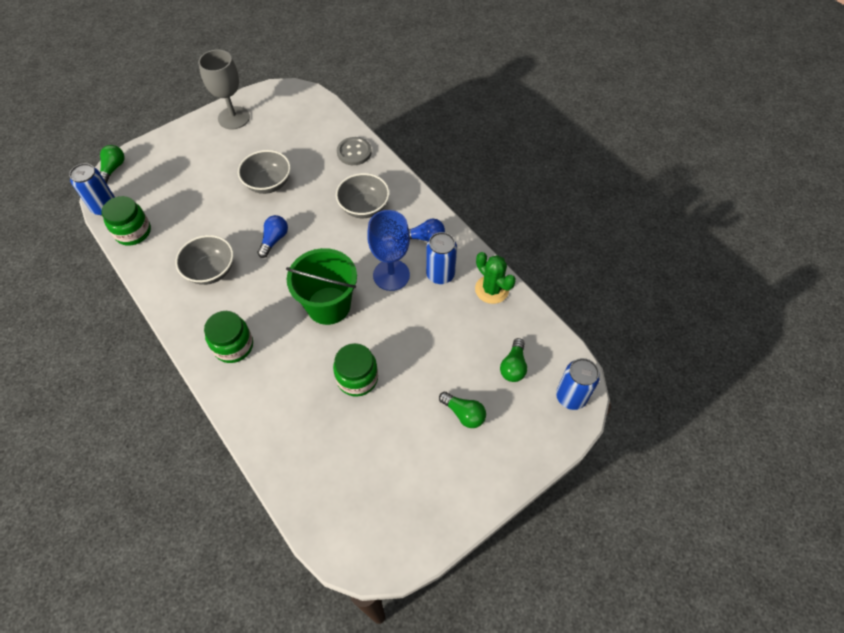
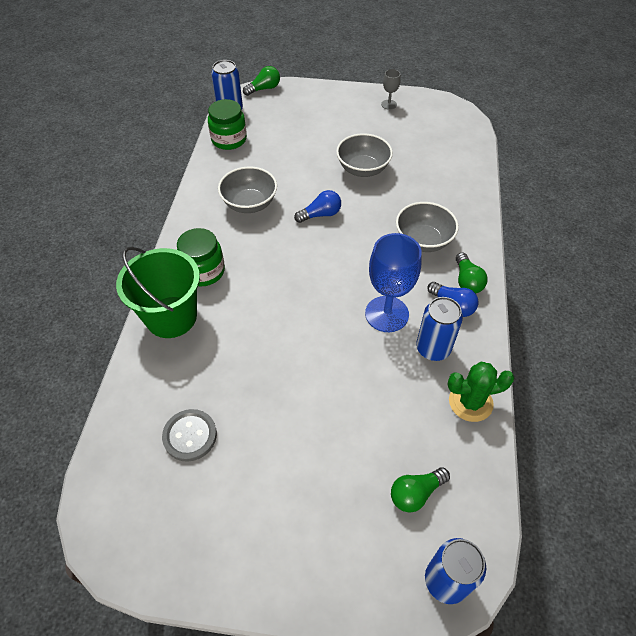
camera: 45 degrees right, 5 degrees down
grey goblet [198,50,250,129] -> grey goblet [381,69,401,110], size x0.48
green bucket [286,248,357,325] -> green bucket moved to [116,247,200,338]
green jar [333,343,378,397] -> none
grey button [337,137,372,165] -> grey button moved to [162,409,217,462]
green light bulb [439,392,486,428] -> green light bulb moved to [456,253,487,294]
green cactus [475,252,516,304] -> green cactus turned 75 degrees clockwise [447,362,514,422]

